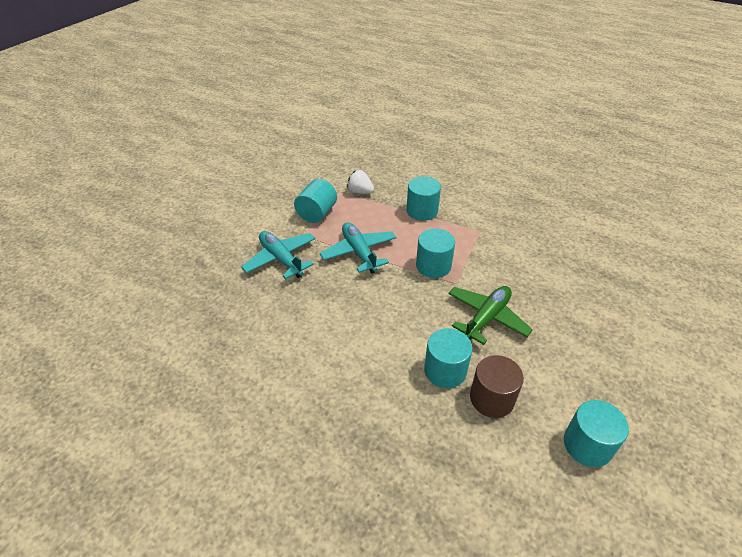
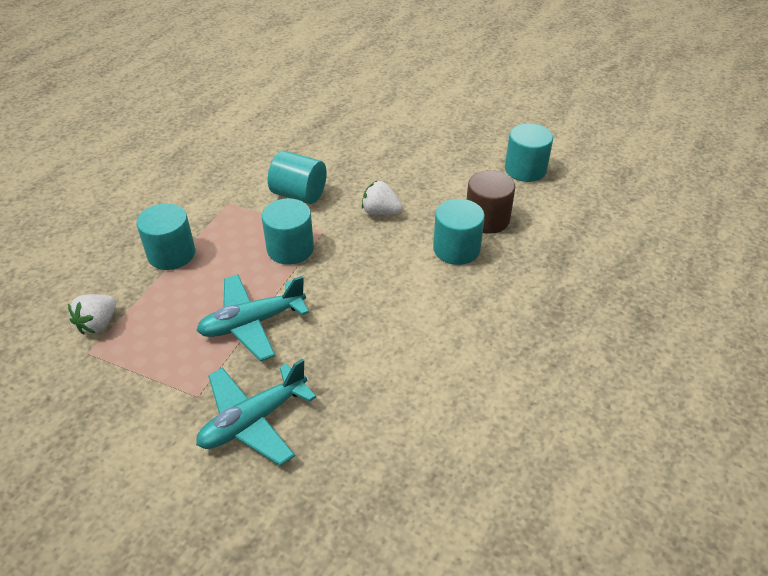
camera: 90 degrees left, 0 degrees up
turquoise cylinder [294,179,337,223] -> turquoise cylinder moved to [268,151,327,204]
green plane [448,286,533,345] -> white strawberry [362,180,402,215]

